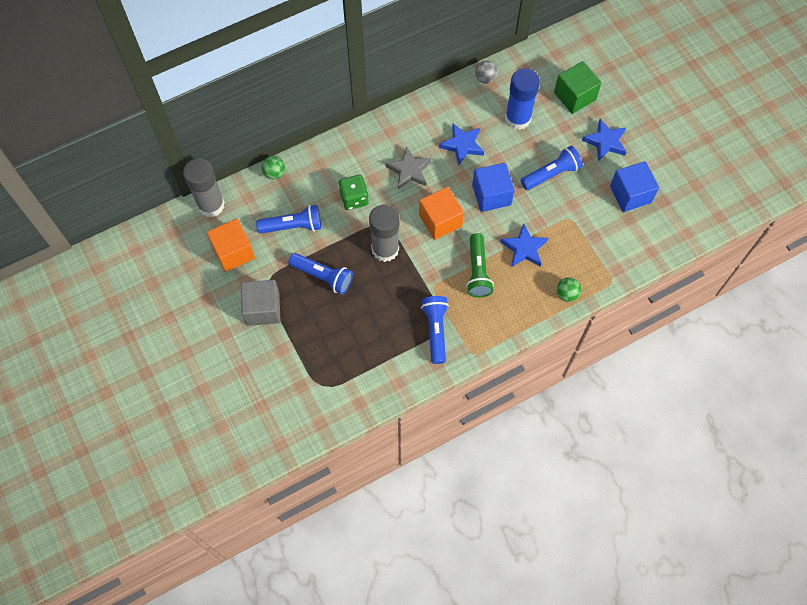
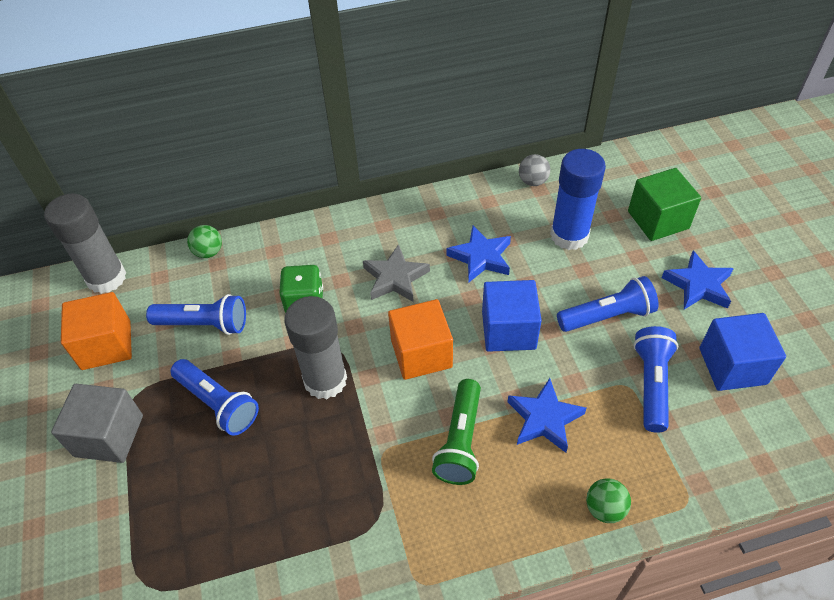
camera: 15 degrees right, 15 degrees down
blue flashlight [421,296,449,364] -> blue flashlight moved to [633,326,678,433]

